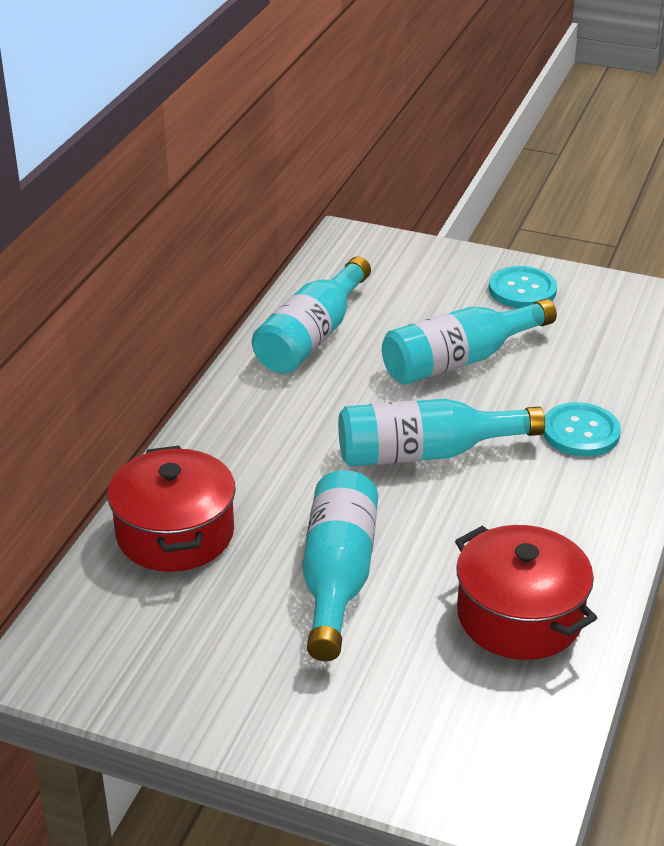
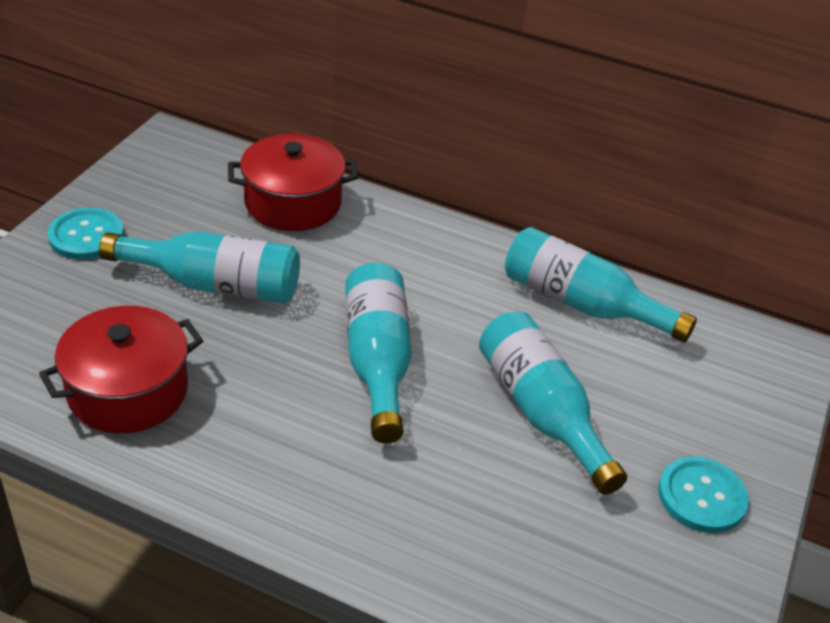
camera: 90 degrees right, 5 degrees up
turquoise button [543,402,621,457] -> turquoise button moved to [48,208,124,260]

